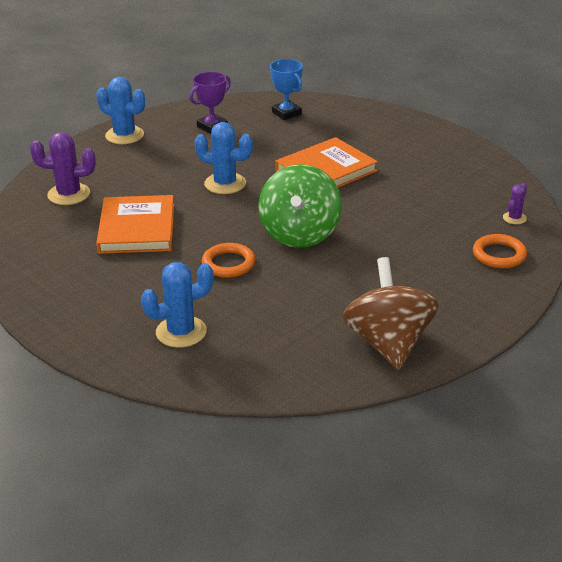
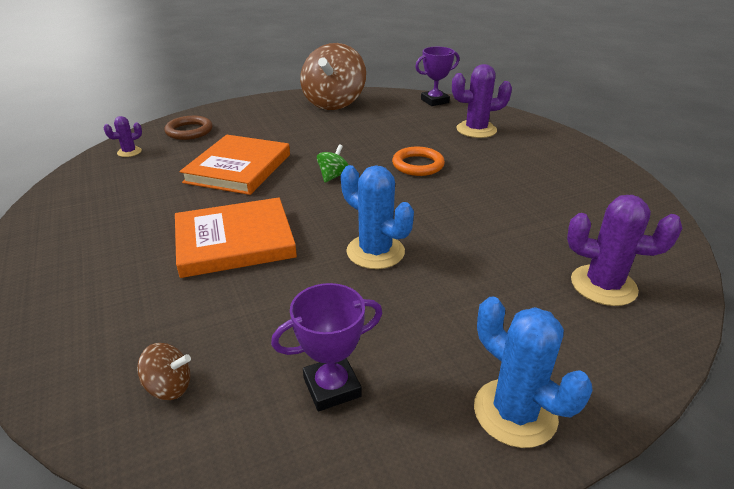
camera: 160 degrees left, 0 degrees up
orange book [96,195,174,254] -> orange book moved to [180,135,290,195]
blue cactus [141,262,213,348] -> purple cactus [452,64,512,138]
green spinning top [258,164,342,248] -> green spinning top [317,144,349,183], size x0.41
blue trophy [270,59,303,120] -> brown spinning top [137,343,191,400]
orange ring [473,234,527,268] -> brown ring [164,116,213,140]
none -> purple trophy [415,47,460,106]

